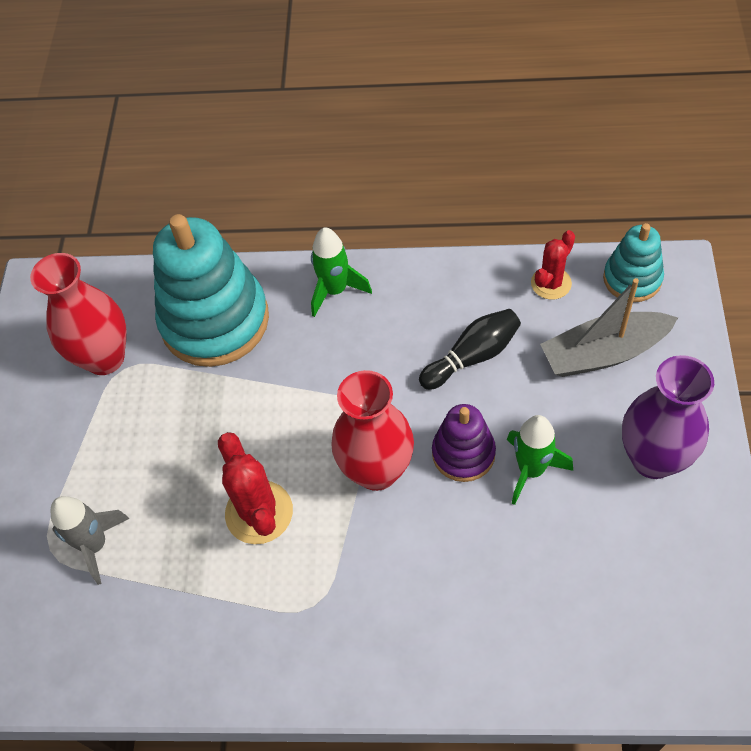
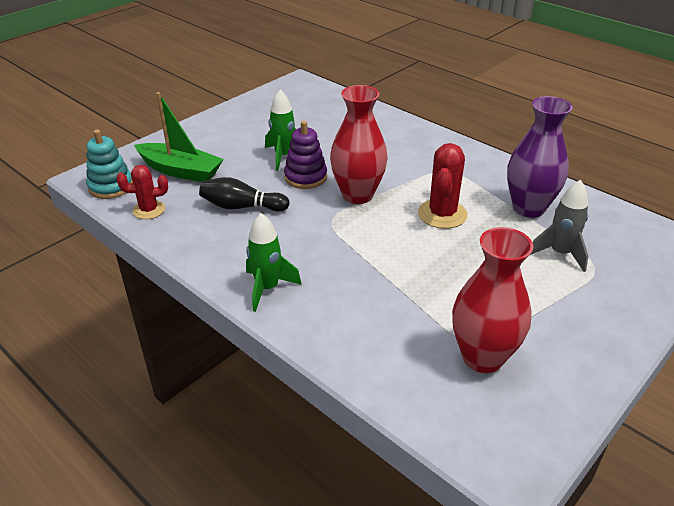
camera: 145 degrees left, 20 degrees down
turquoise stacking toy [153,214,269,367] -> none
grey boat [540,278,678,377] -> green boat [134,92,224,182]
purple vase [622,355,714,479] -> purple vase moved to [507,96,573,218]

